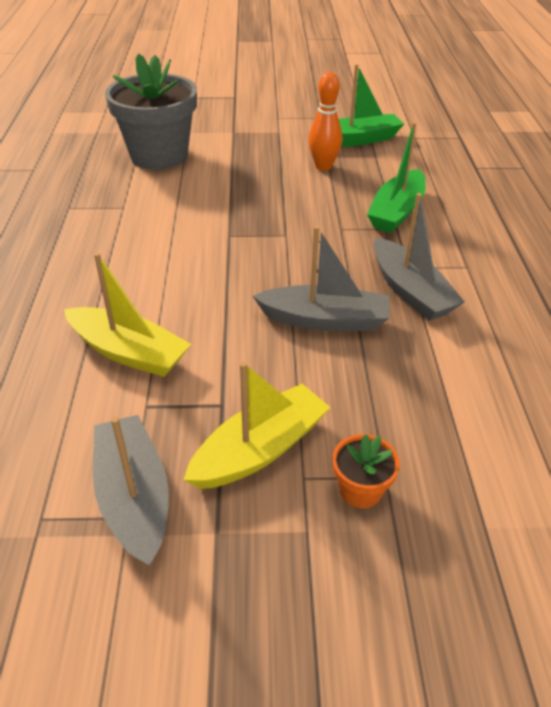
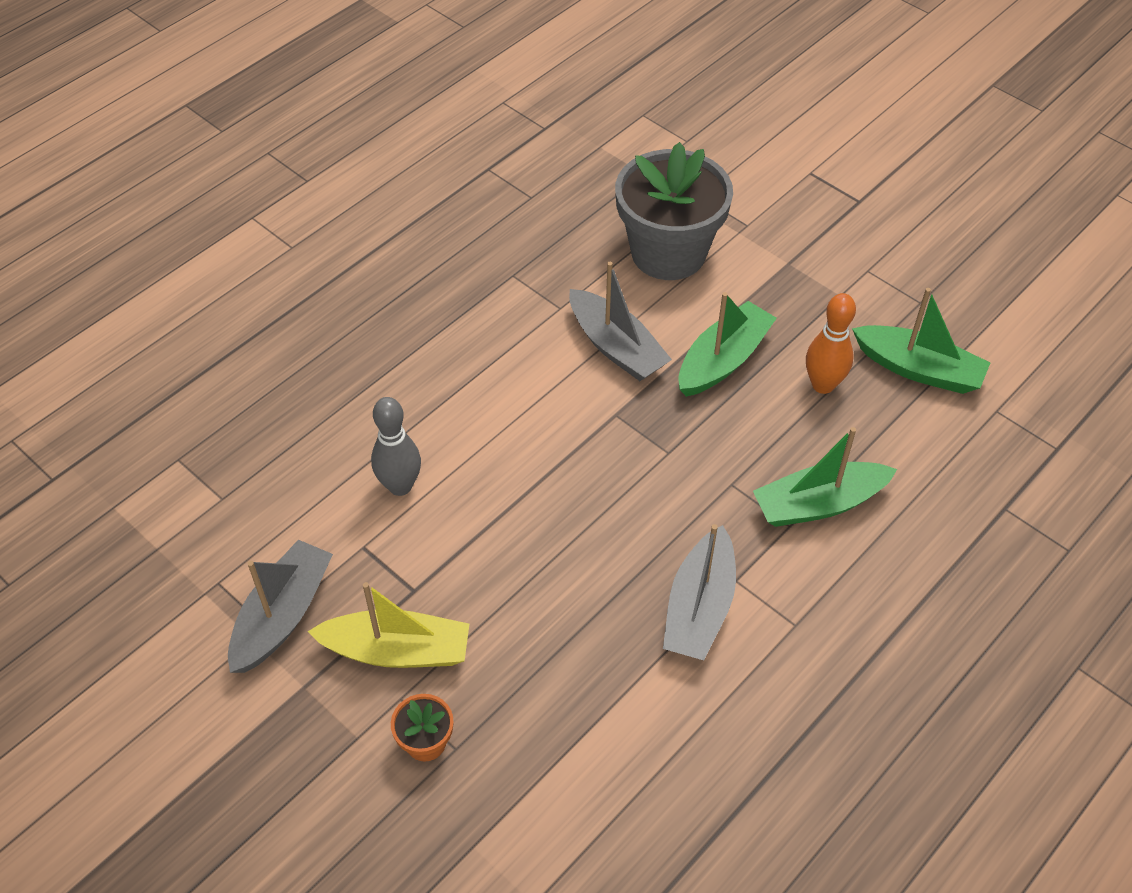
camera: 45 degrees right, 10 degrees up
yellow boat [64,253,191,377] -> grey bowling pin [371,397,421,496]
grey boat [253,226,390,331] -> grey boat moved to [569,262,672,381]
none -> green boat [679,292,777,397]

